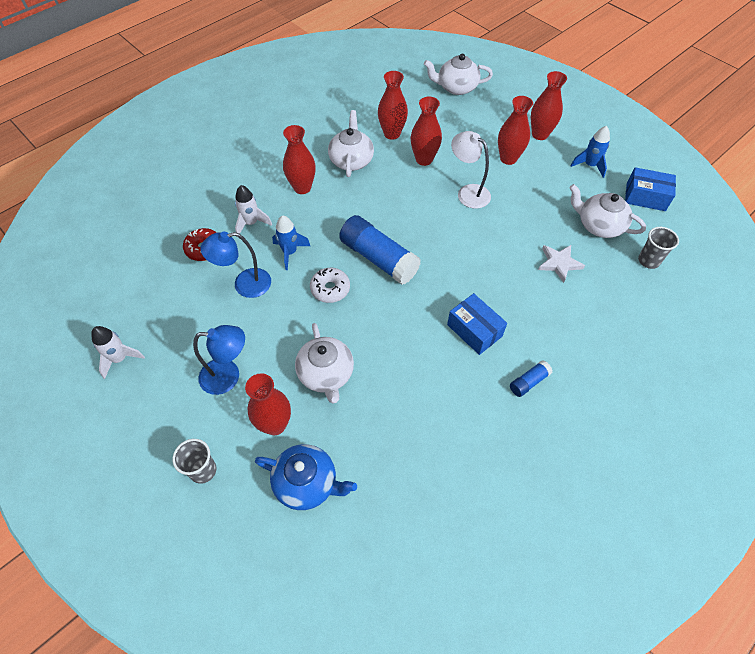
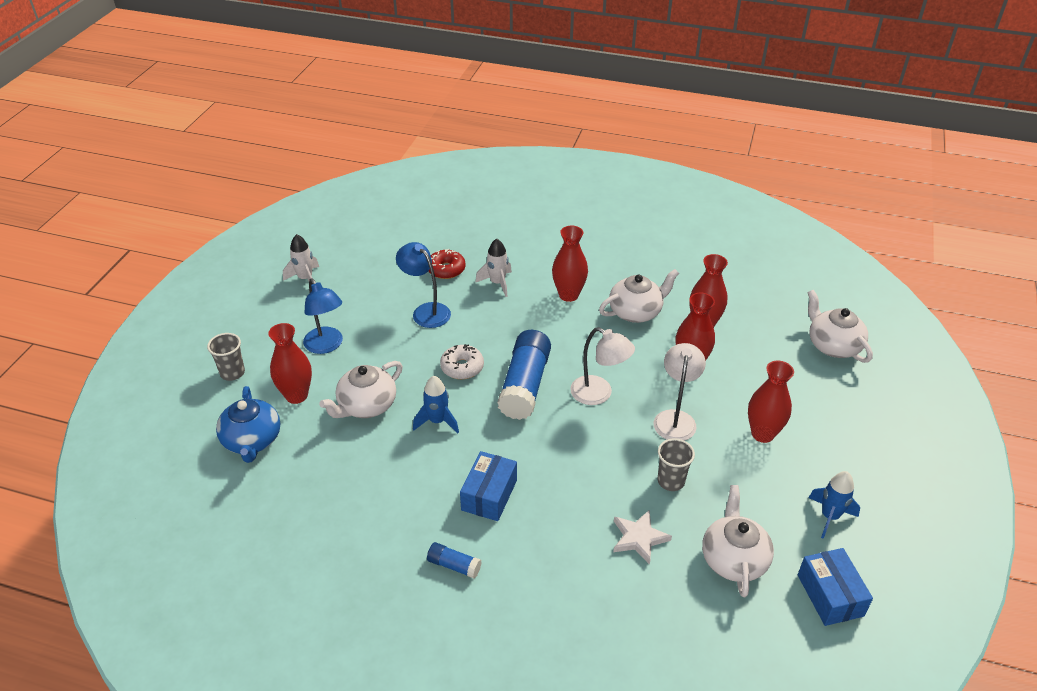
camera: 60 degrees right, 15 degrees down
blue rocket [272,215,310,270] -> blue rocket moved to [413,376,459,433]
red vase [531,71,567,140] -> none
grey cup [638,227,679,269] -> grey cup moved to [658,438,695,491]
none -> white lamp [570,327,635,405]

